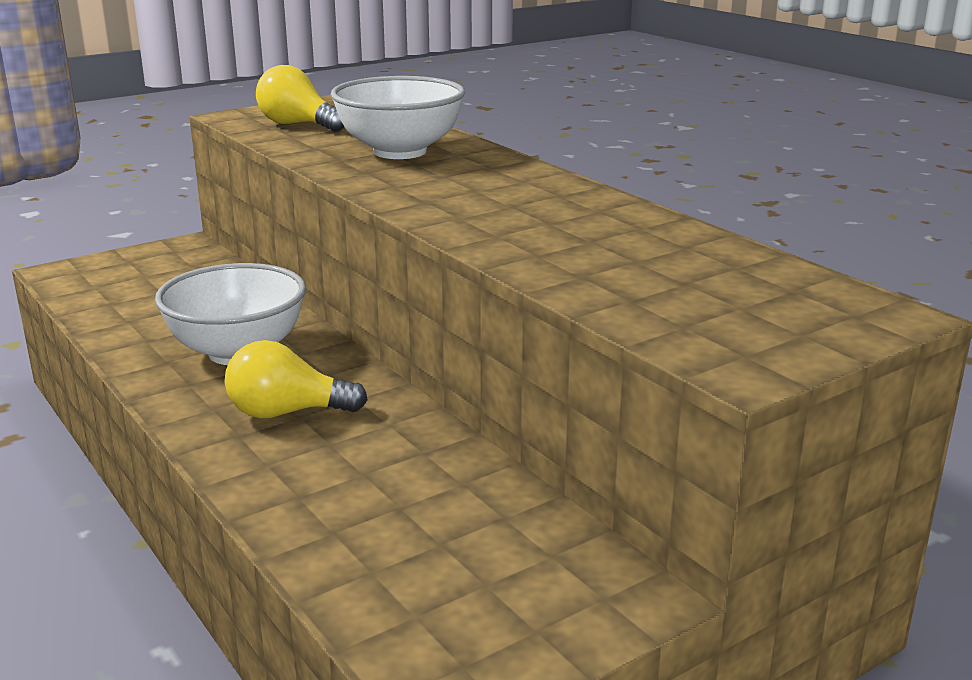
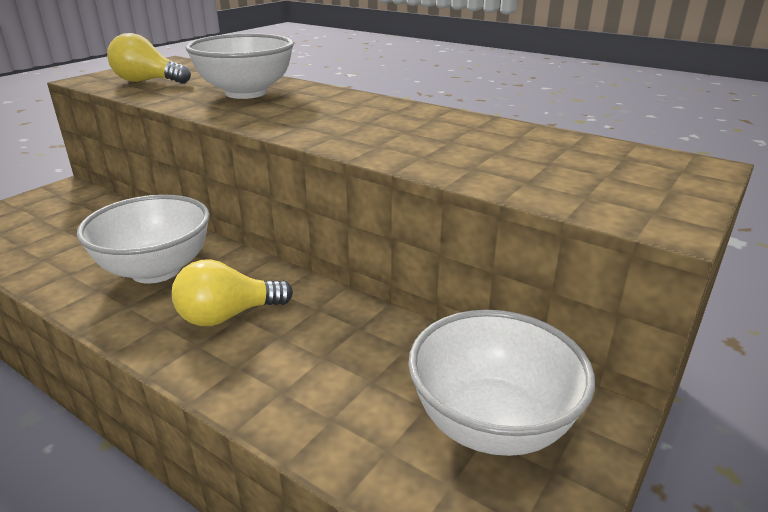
camera: 20 degrees left, 5 degrees up
none -> white bowl [408,310,595,456]

